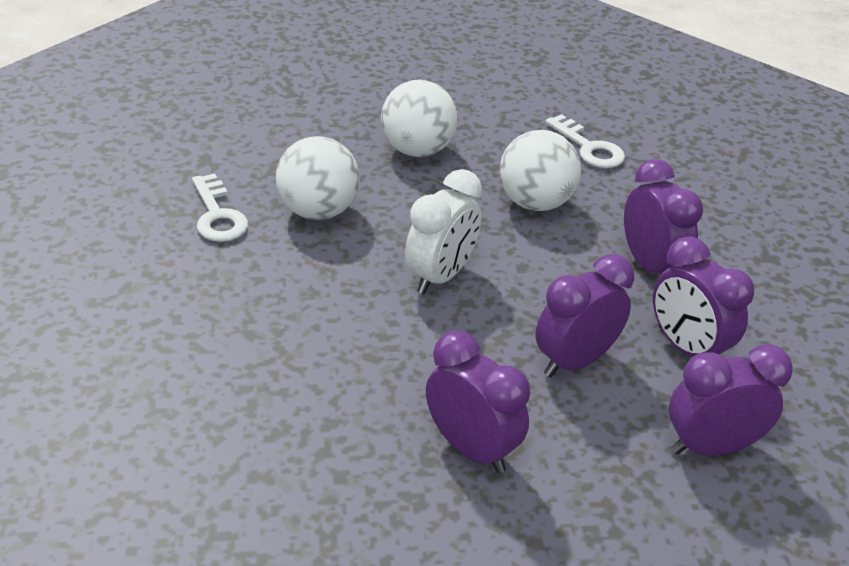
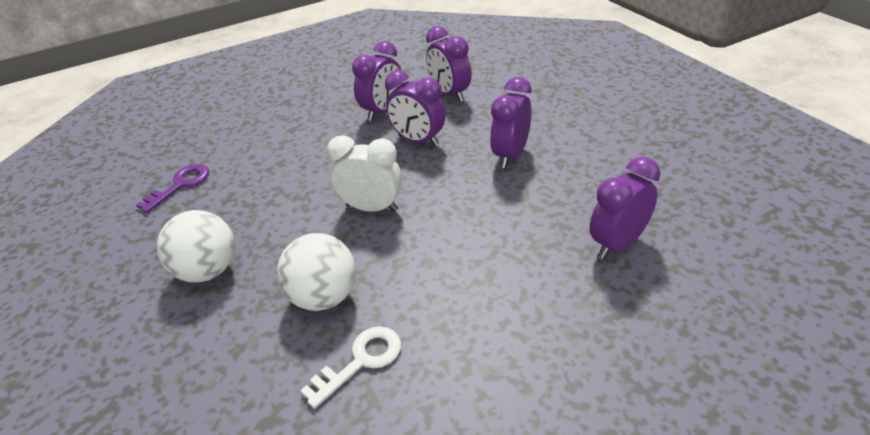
camera: 105 degrees left, 0 degrees up
white ball [500,130,581,211] -> none
white key [545,114,625,168] -> purple key [136,164,209,213]
purple clock [624,159,703,274] -> purple clock moved to [590,157,661,259]

